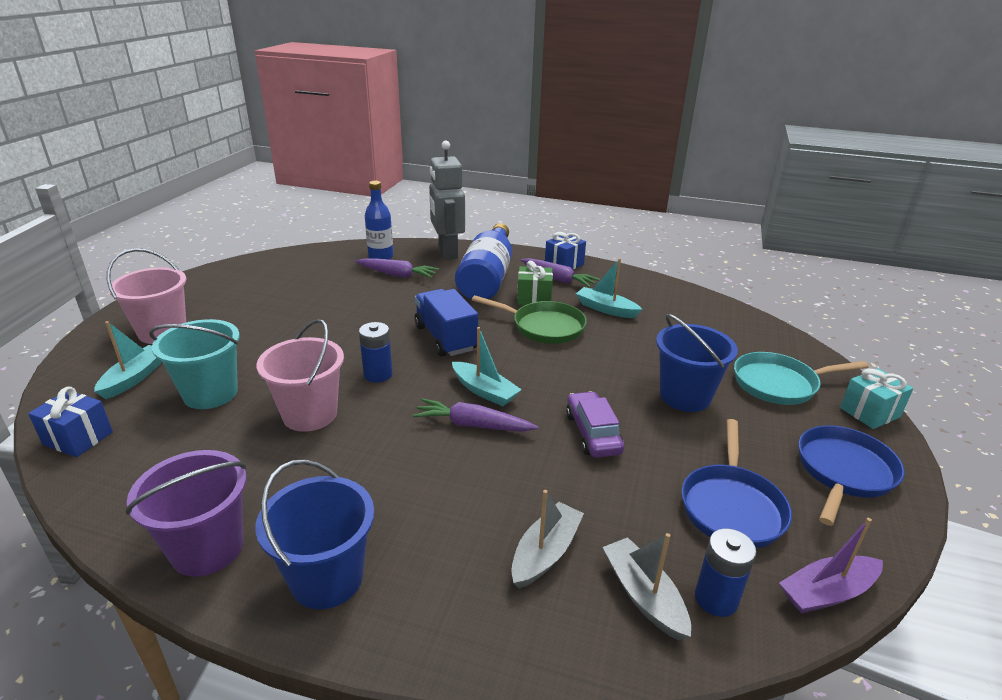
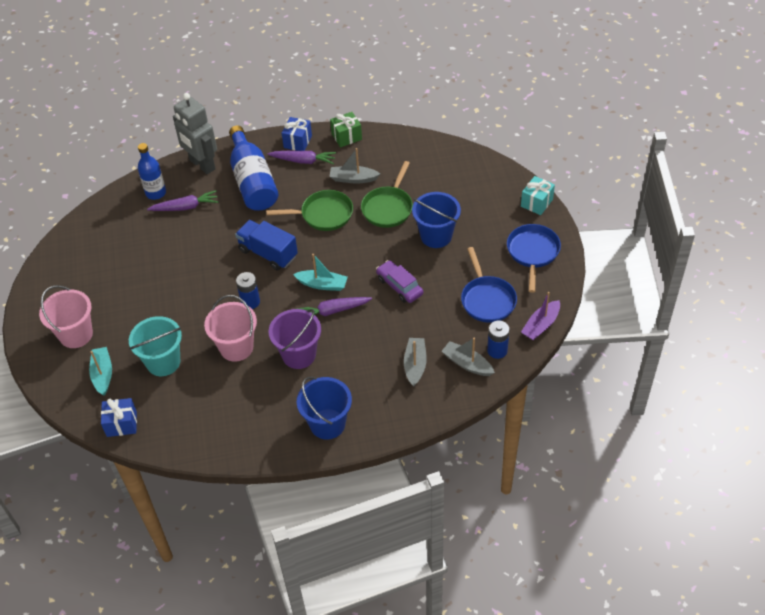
camera: 25 degrees left, 20 degrees up
purple bucket [126,450,246,577] -> purple bucket moved to [269,309,321,369]
green gift [517,261,553,305] -> green gift moved to [330,112,362,147]
turquoise boat [576,258,643,318] -> grey boat [329,148,380,184]
turquoise pan [734,352,869,405] -> none
none -> green pan [361,161,413,228]

